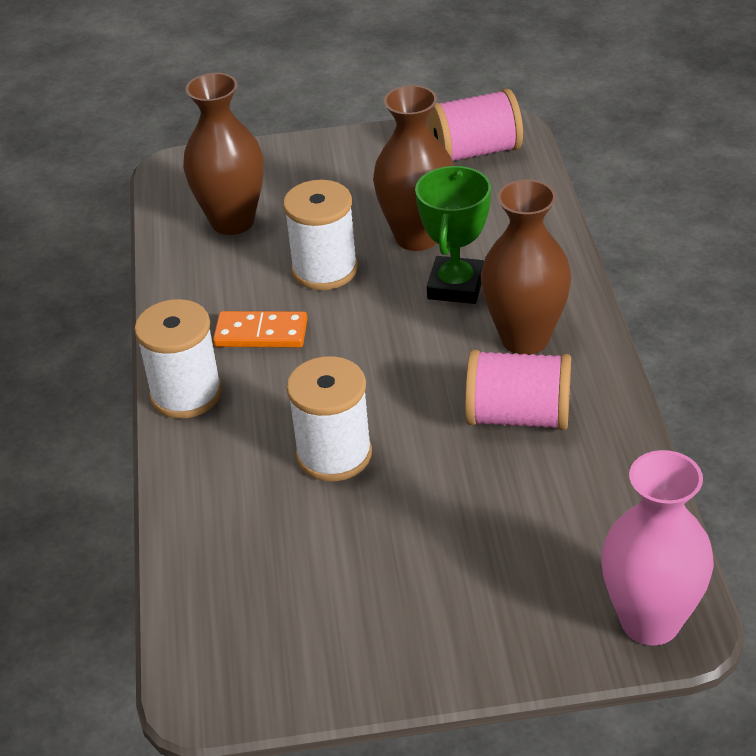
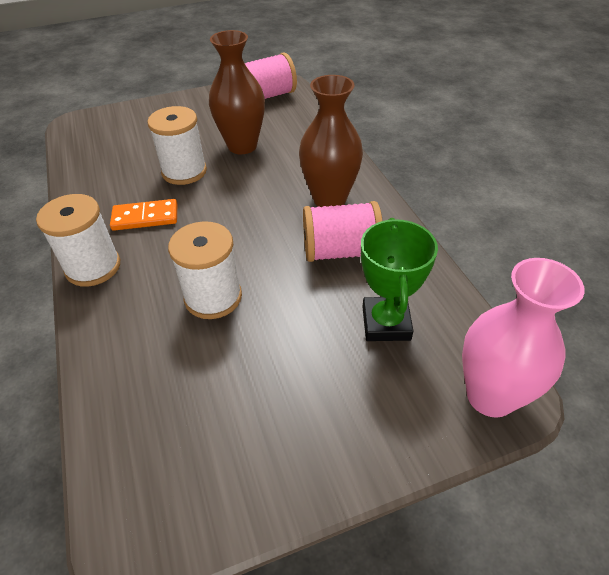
camera: 15 degrees left, 5 degrees up
brown vase [183,73,264,235] -> none
green trophy [415,166,491,304] -> green trophy moved to [361,218,438,341]

